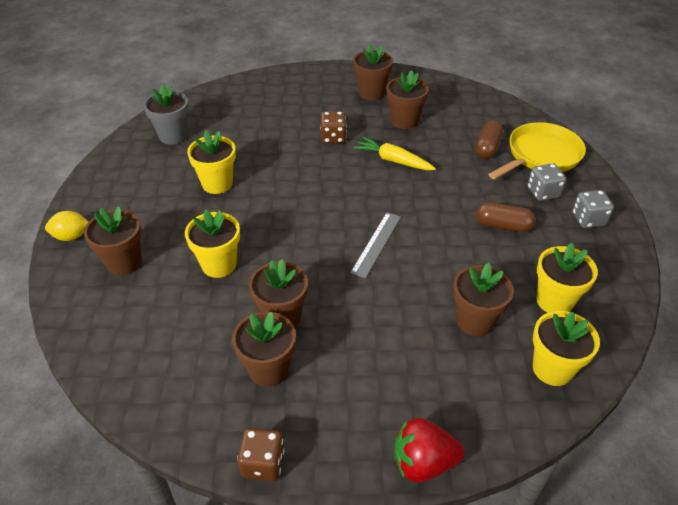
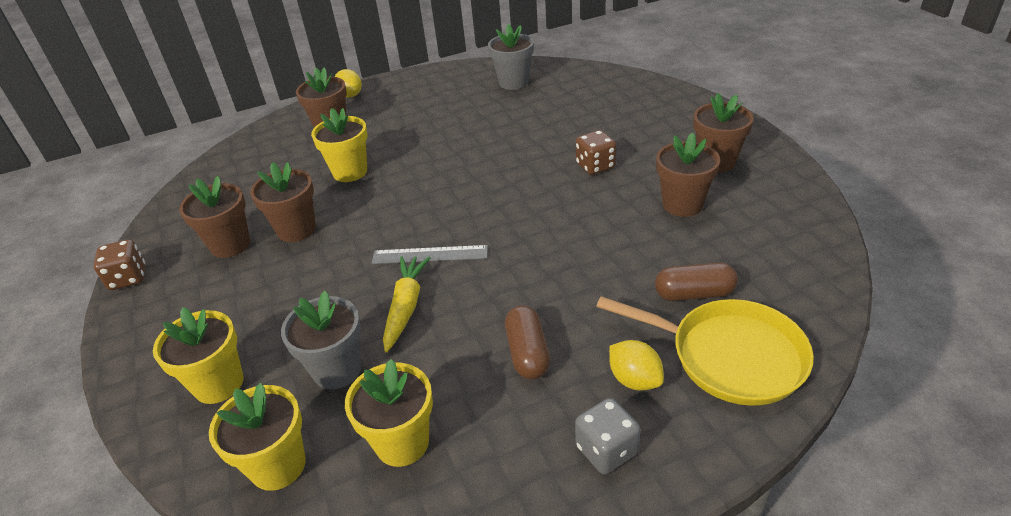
camera: 70 degrees right, 5 degrees down
yellow flower pot [187,130,236,194] -> yellow flower pot moved to [153,307,243,404]
yellow carrot [354,137,436,170] -> yellow carrot moved to [383,256,431,352]
red strawberry [394,418,465,483] -> none
brown flower pot [453,263,514,336] -> grey flower pot [281,291,361,390]
grey dice [528,163,566,201] -> yellow lemon [609,340,664,390]

